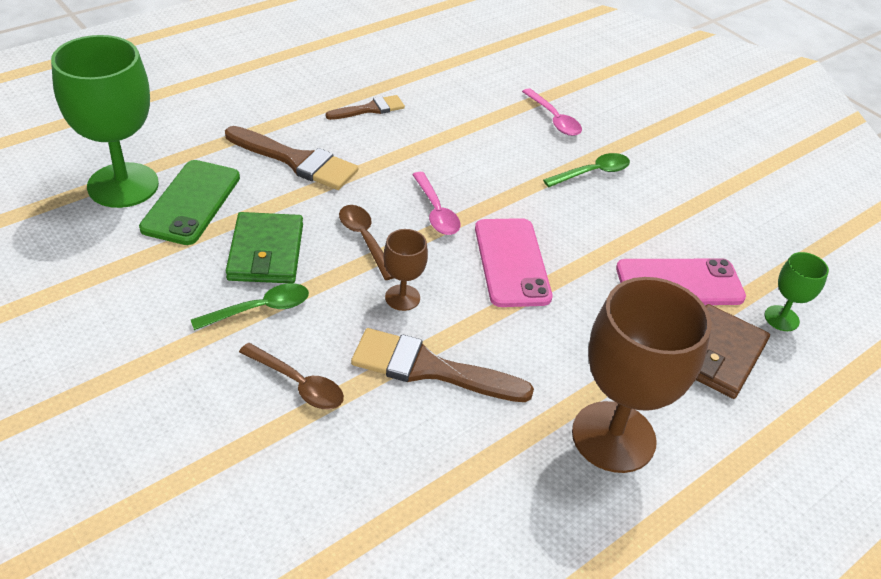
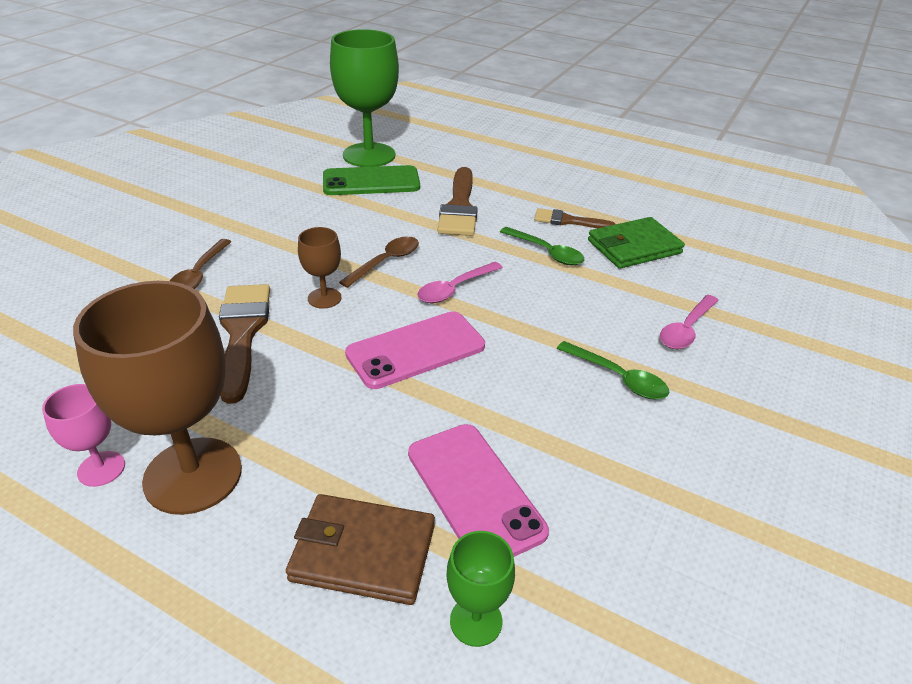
camera: 70 degrees right, 5 degrees down
green spoon [191,283,309,330] -> green spoon moved to [500,227,584,265]
green wallet [226,212,303,283] -> green wallet moved to [588,217,685,269]
brown brush [326,95,405,120] -> brown brush turned 150 degrees clockwise [534,208,615,228]
none -> pink goblet [42,384,125,487]

